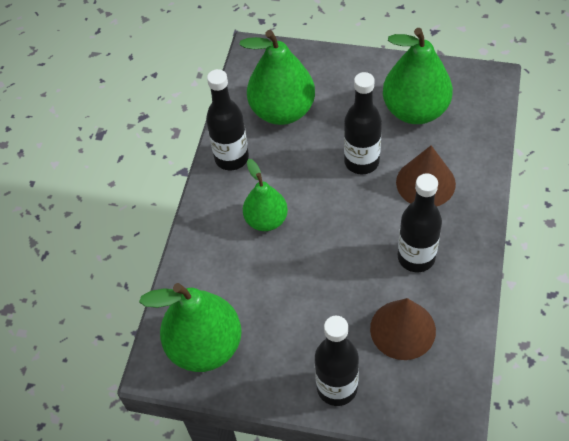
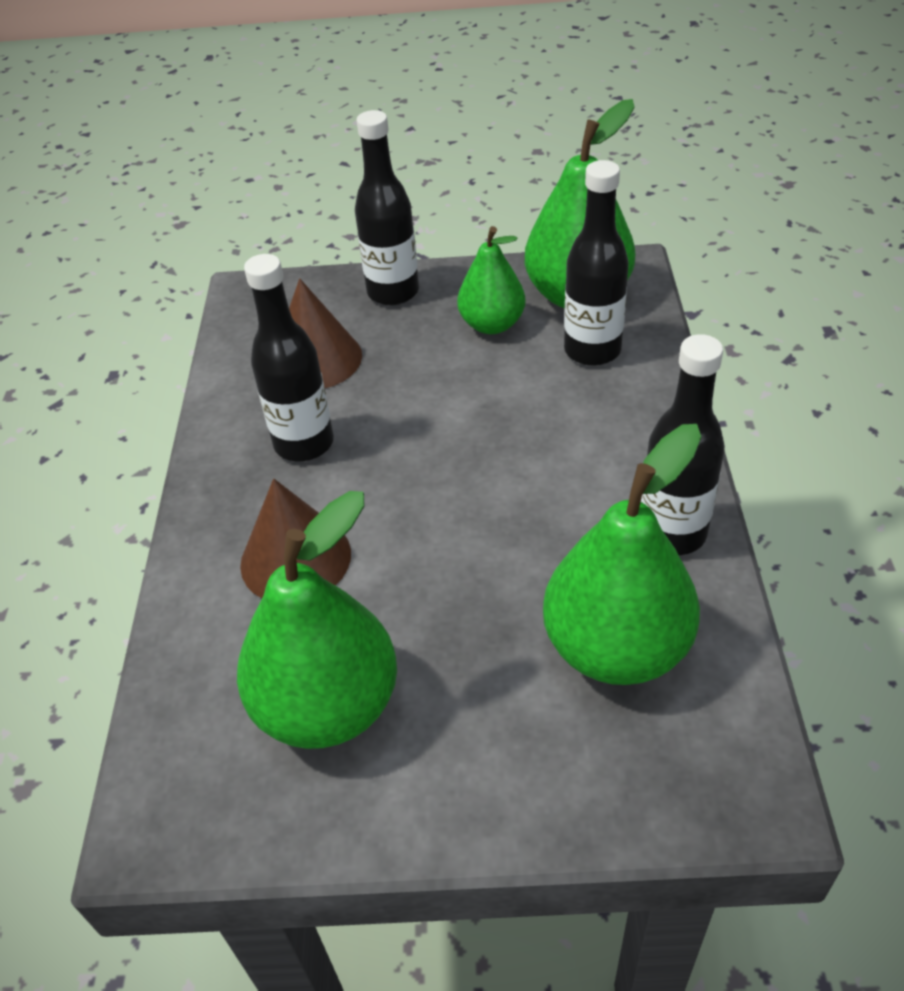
camera: 165 degrees right, 10 degrees down
green pear [243,159,288,231] -> green pear moved to [457,226,526,334]
black bottle [344,72,382,174] -> black bottle moved to [564,160,629,366]

